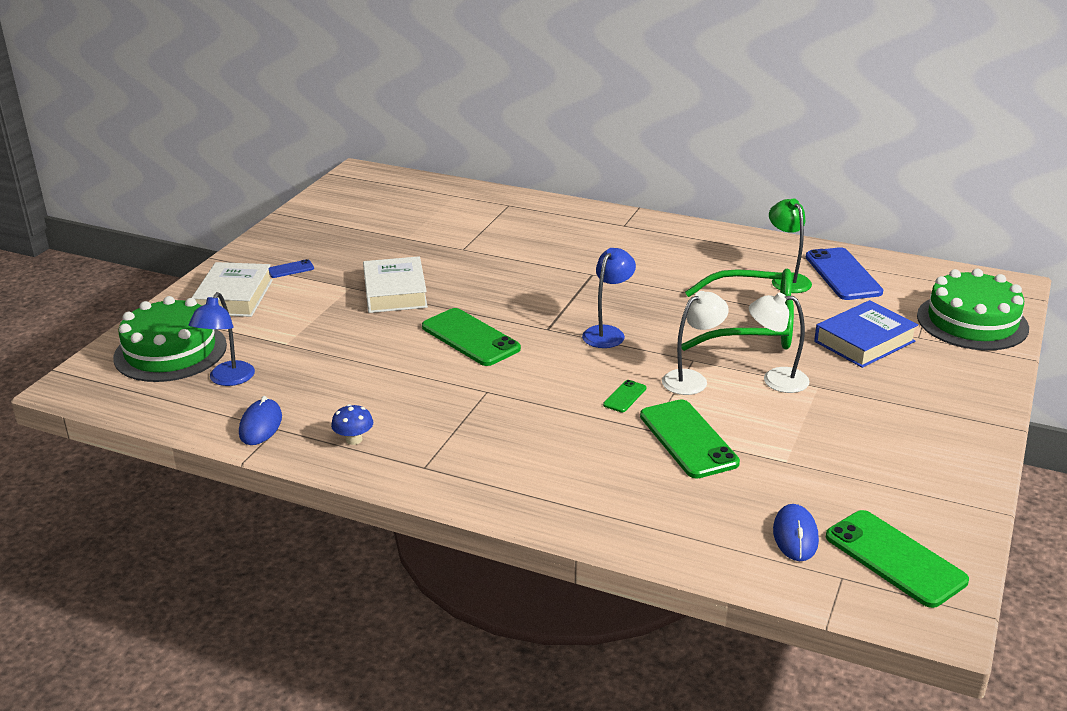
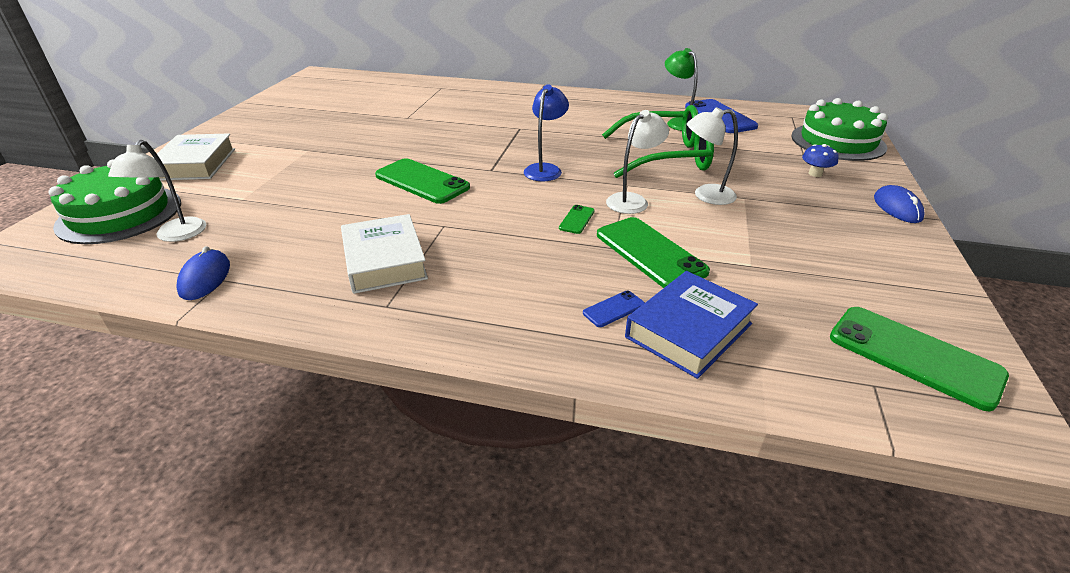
camera: 10 degrees left, 5 degrees up
blue lamp [189,292,255,386] -> white lamp [108,140,206,242]
blue phone [269,259,314,278] -> blue phone moved to [583,290,645,327]
blue mushroom [331,404,373,445] -> blue mushroom moved to [802,144,839,177]
white book [363,256,428,313] -> white book moved to [341,214,428,294]
blue mouse [773,504,819,561] -> blue mouse moved to [874,185,925,223]
blue book [814,300,918,368] -> blue book moved to [625,271,758,379]

